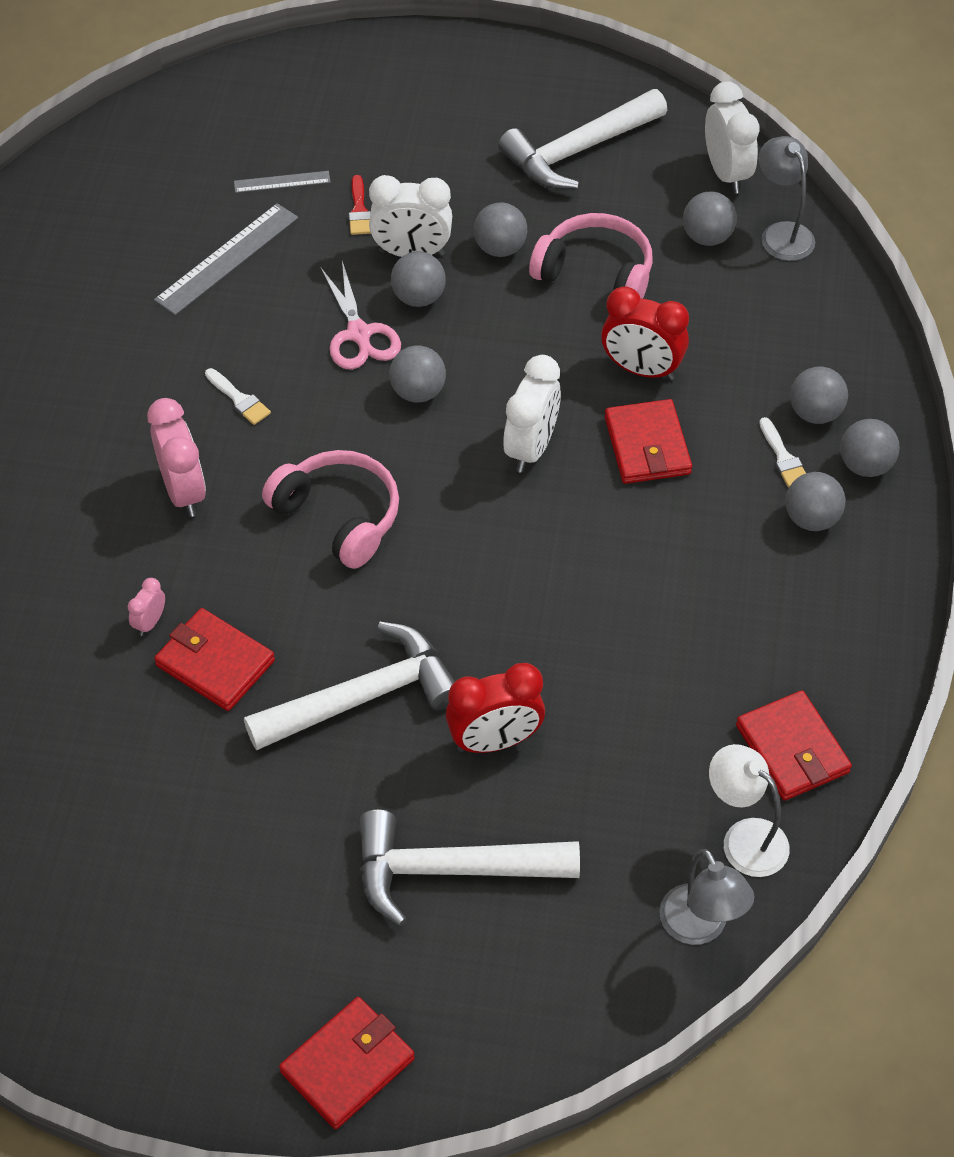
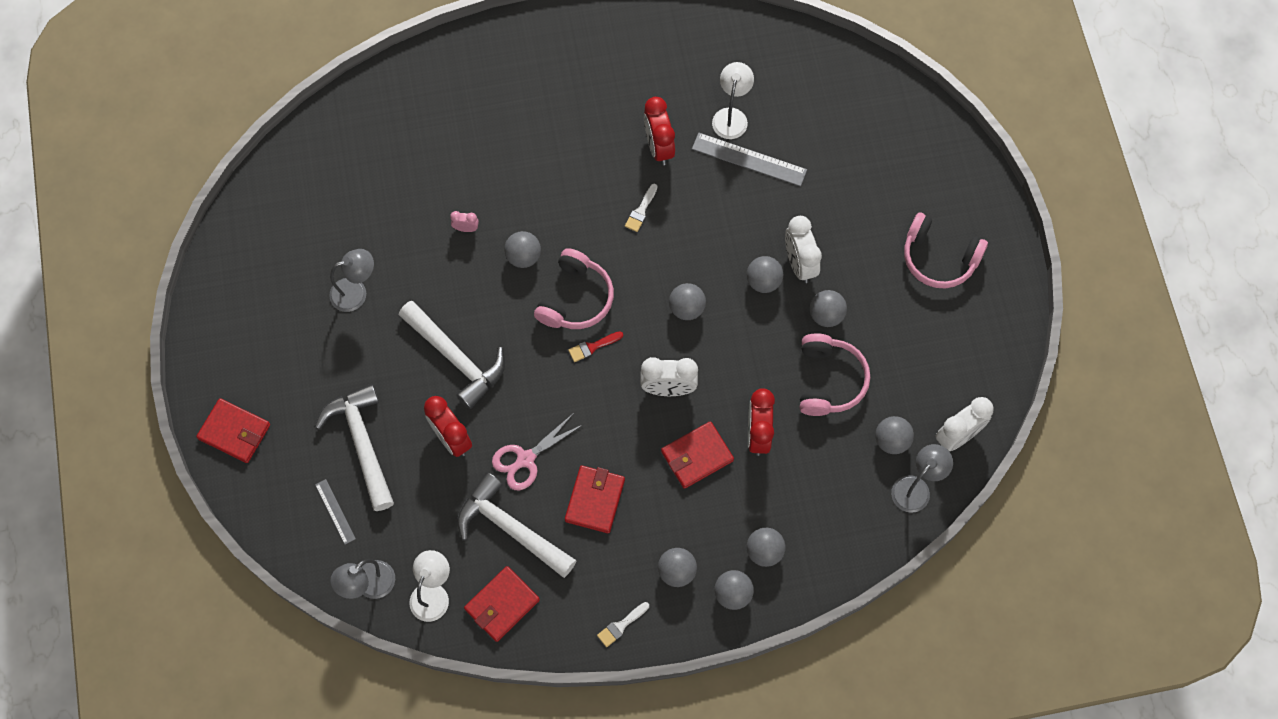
camera: 70 degrees right, 15 degrees up
pink clock [147,398,206,517] -> none
red wallet [154,608,275,711] -> red wallet moved to [565,465,625,533]
grey ruler [234,171,331,193] -> grey ruler moved to [315,479,356,544]
pink scissors [320,261,401,370] -> pink scissors moved to [492,413,584,491]
red brush [349,175,371,235] -> red brush moved to [568,331,623,362]
white hammer [498,89,667,190] -> white hammer moved to [457,472,577,578]
white brush [759,417,806,487] -> white brush moved to [597,602,649,647]
none -> grey lamp [329,249,374,312]
none -> grey ball [504,231,541,268]
none -> red clock [644,97,675,165]
none -> white lamp [712,62,754,139]
none -> pink headphones [904,213,988,288]

